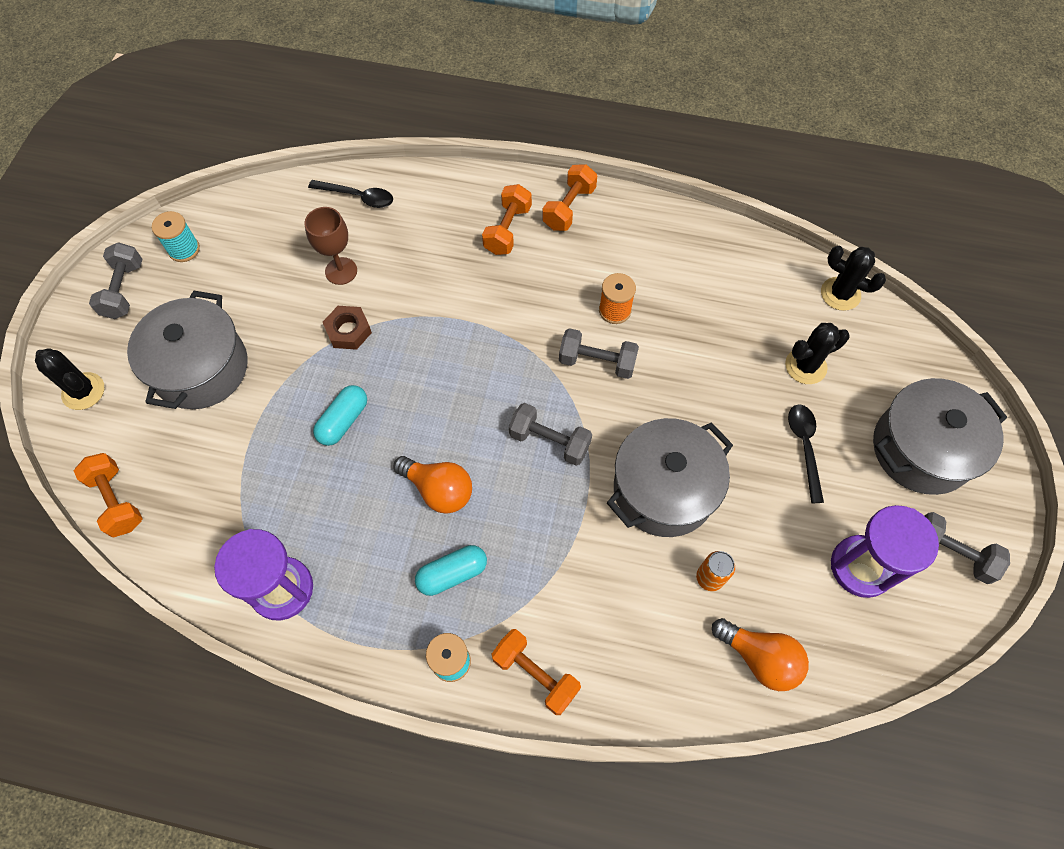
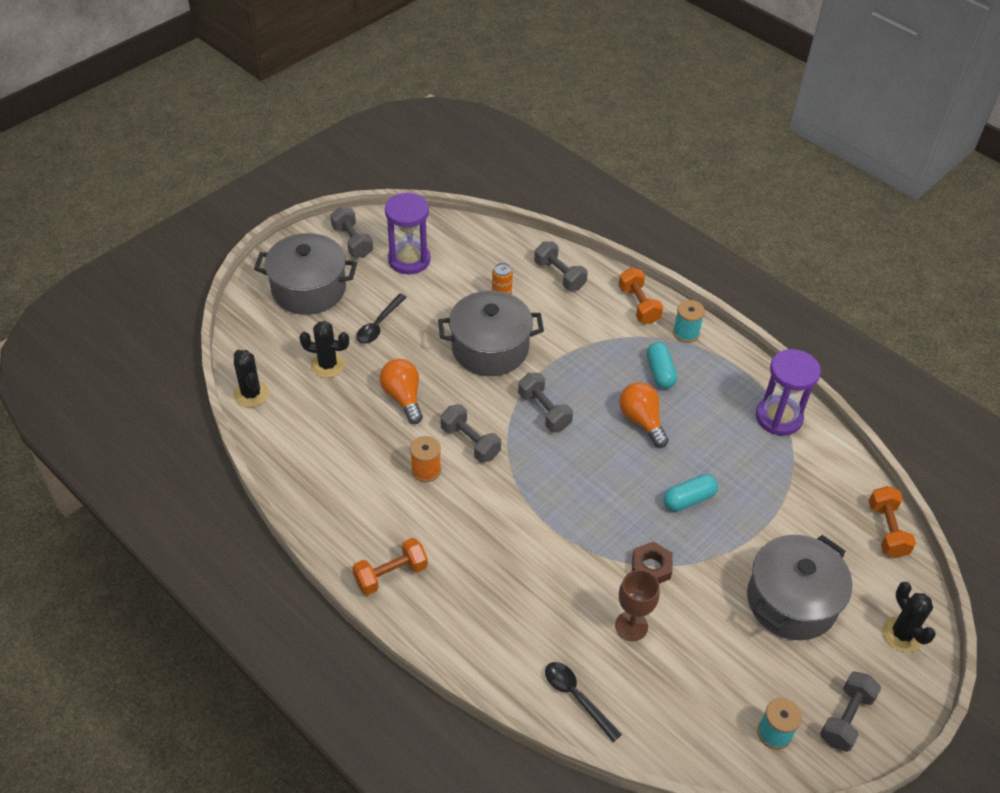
camera: 150 degrees left, 15 degrees down
turquoise capsule [415,545,487,596] -> turquoise capsule turned 75 degrees clockwise [647,342,677,389]
orange dumbbell [482,184,532,255] -> none
orange light bulb [712,618,809,691] -> orange light bulb moved to [380,359,423,424]
none -> grey dumbbell [534,242,588,291]

